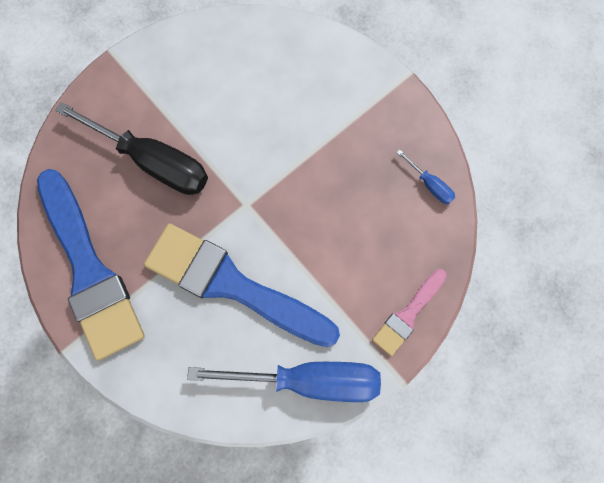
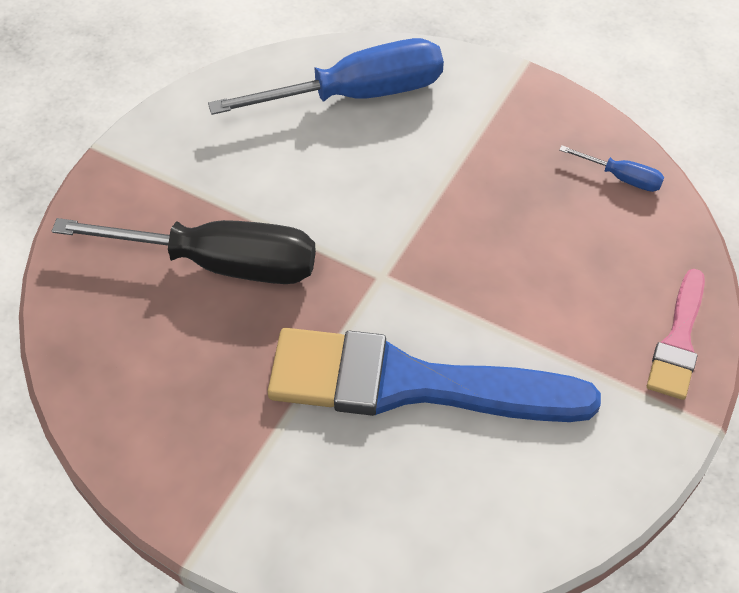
camera: 20 degrees left, 20 degrees down
blue brush [37,169,145,361] -> none
blue screwdriver [187,362,381,402] -> blue screwdriver moved to [208,38,444,115]

